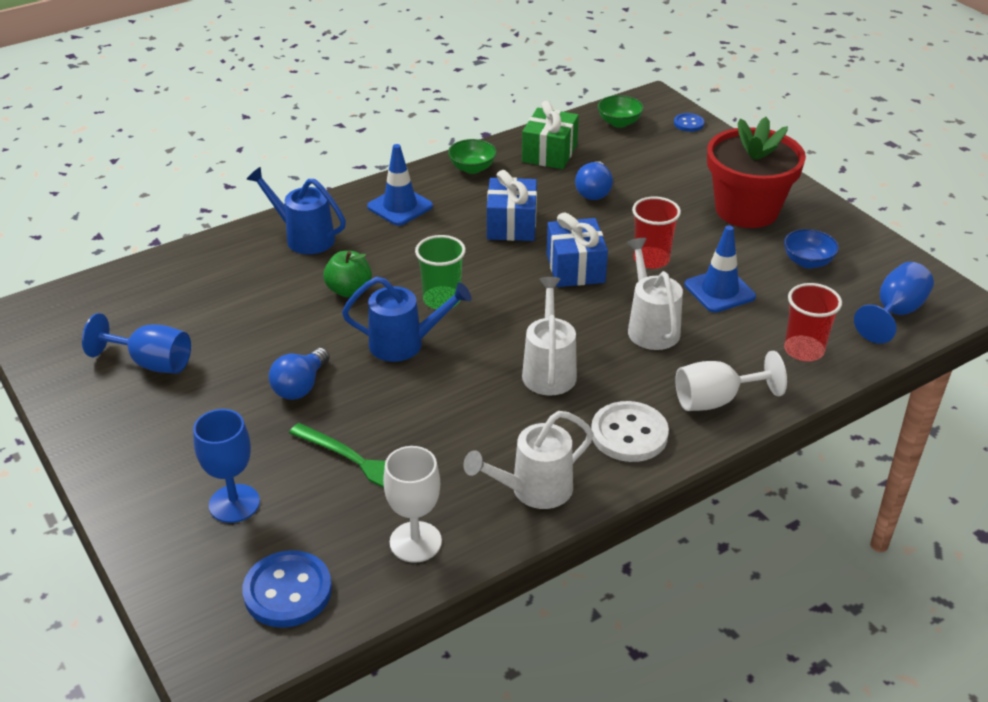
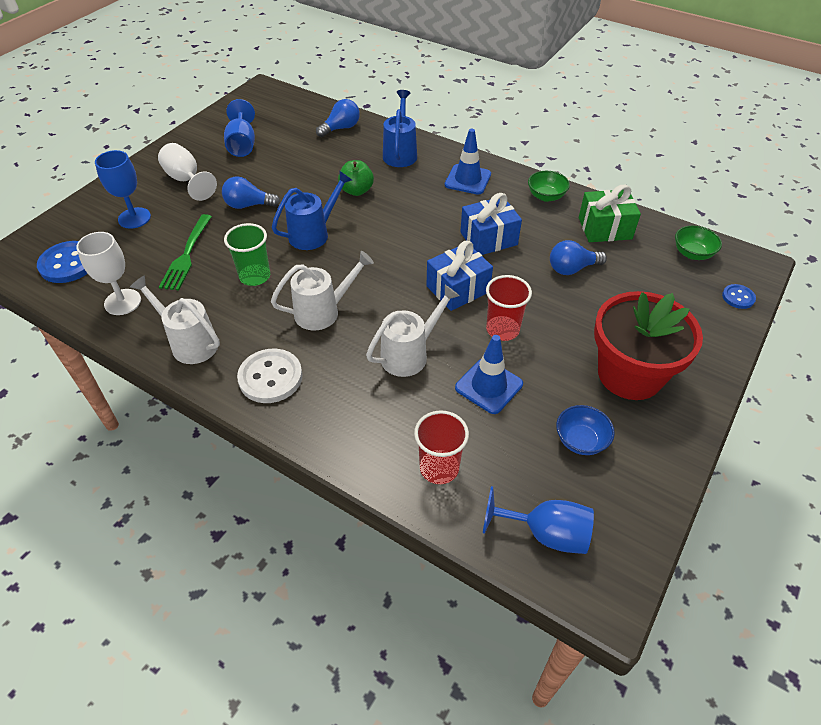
camera: 65 degrees right, 10 degrees up
blue watering can [342,277,472,362] -> blue watering can turned 105 degrees counterclockwise [272,170,352,250]
green cup [415,235,466,309] -> green cup moved to [224,223,270,286]
white goblet [675,351,787,411] -> white goblet moved to [158,143,217,201]
none -> blue light bulb [316,99,360,137]

